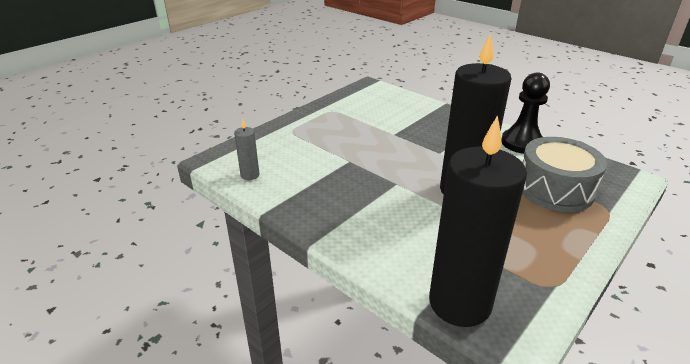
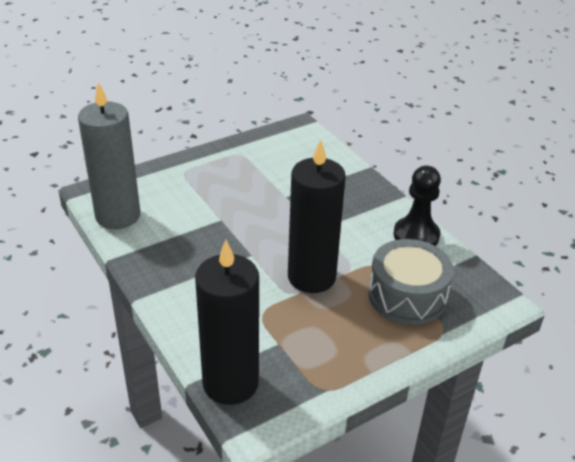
camera: 15 degrees right, 5 degrees up
grey candle [234,119,259,180] -> grey candle [78,82,140,229], size x2.39

